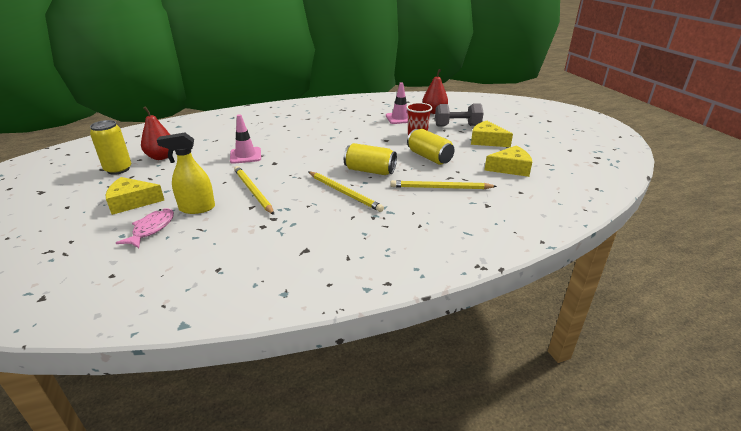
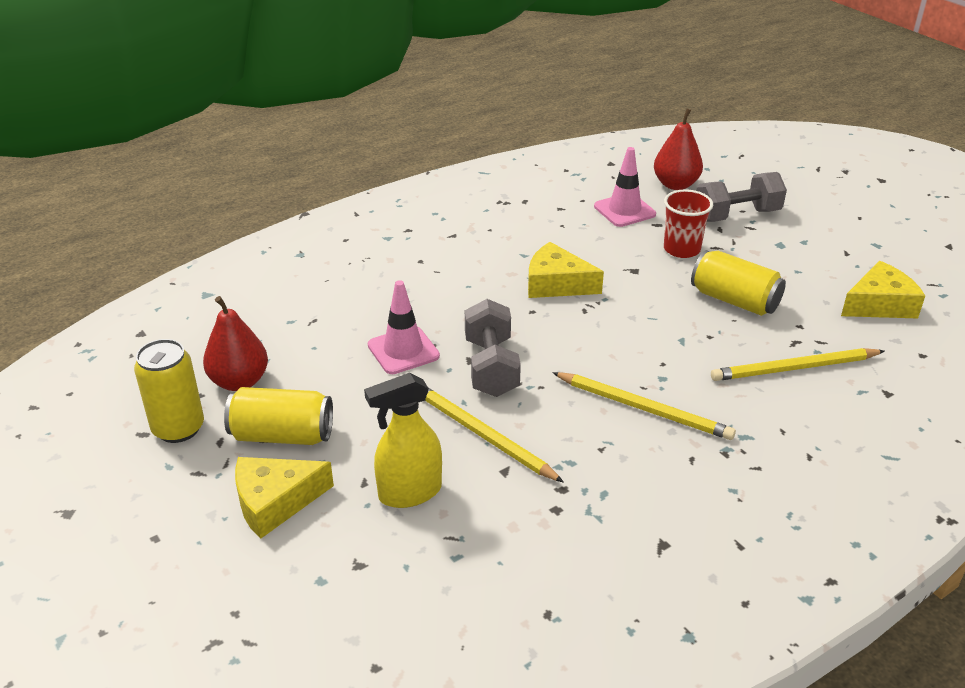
camera: 15 degrees left, 5 degrees up
pink fish [116,209,174,248] -> none
yellow can [344,143,397,175] -> yellow can moved to [224,387,333,445]
yellow cheese [471,121,513,147] -> yellow cheese moved to [528,242,604,298]
none -> grey dumbbell [465,299,521,397]

